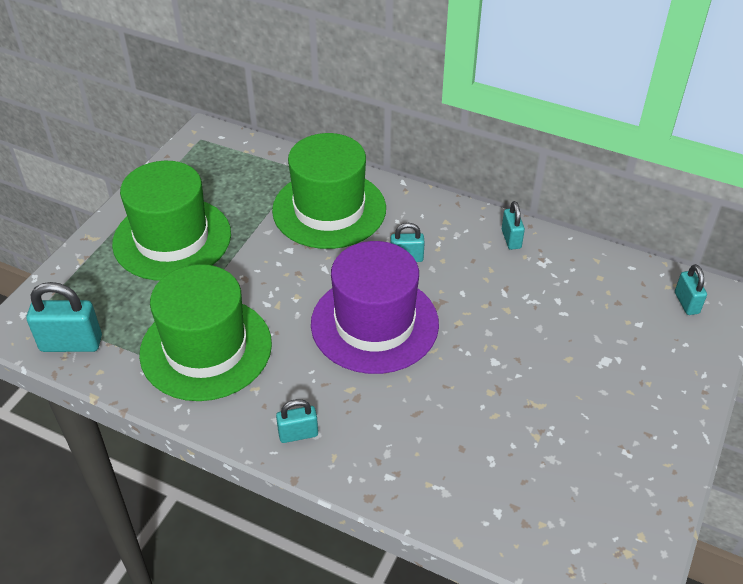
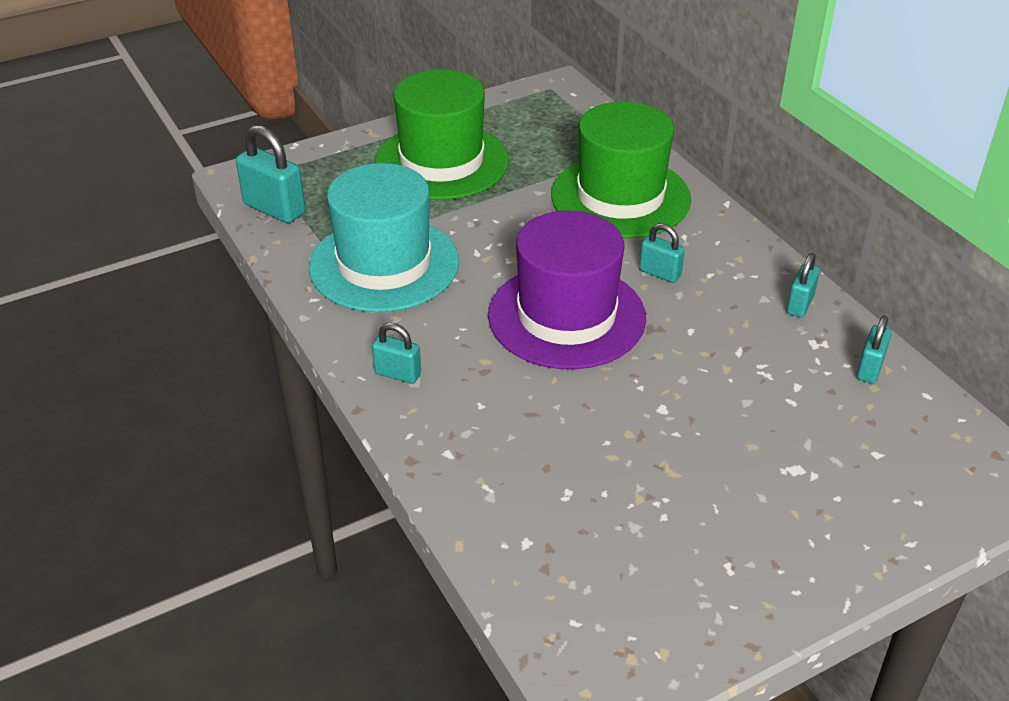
camera: 35 degrees right, 5 degrees down
green hat [139,264,272,401] -> turquoise hat [309,163,459,312]
turquoise padlock [675,264,707,315] -> turquoise padlock moved to [857,315,892,384]

